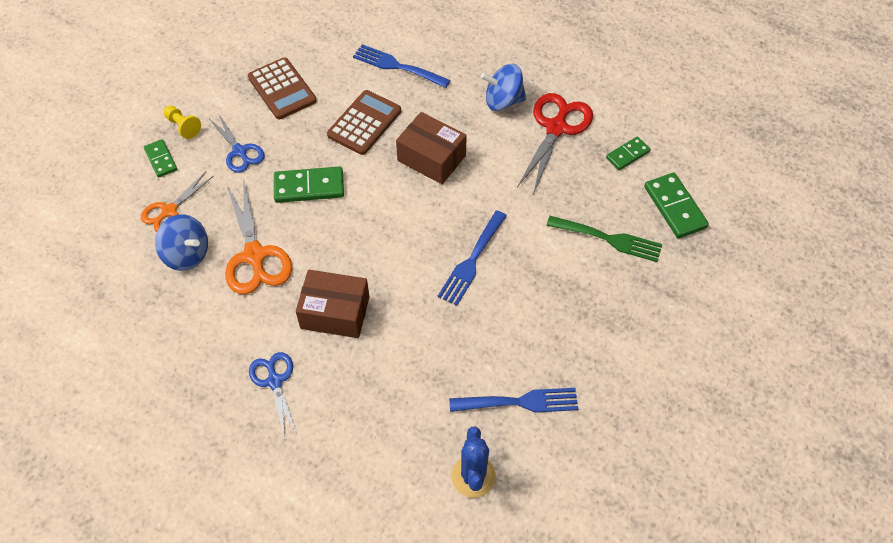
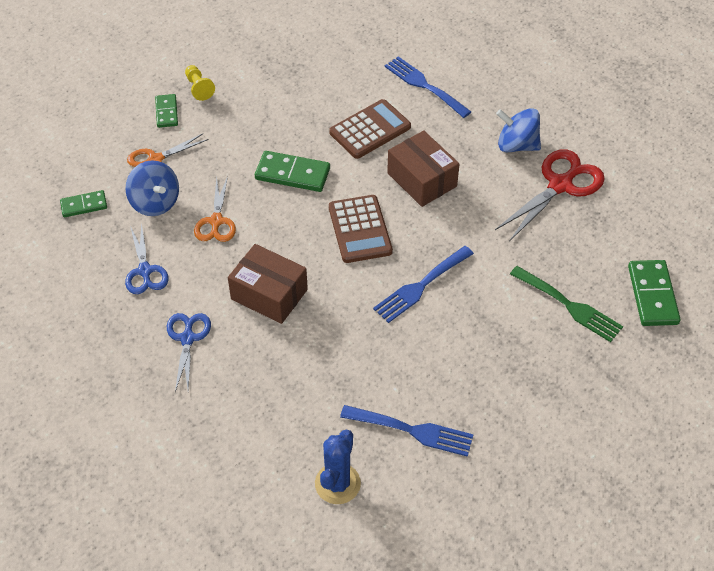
camera: 20 degrees right, 5 degrees down
blue scissors [210,113,265,173] -> blue scissors moved to [125,222,169,294]
orange scissors [225,182,292,294] -> orange scissors [194,176,236,242], size x0.63
brown calculator [248,58,317,119] -> brown calculator moved to [329,195,393,263]
green domino [606,137,651,170] -> green domino moved to [60,190,107,217]

